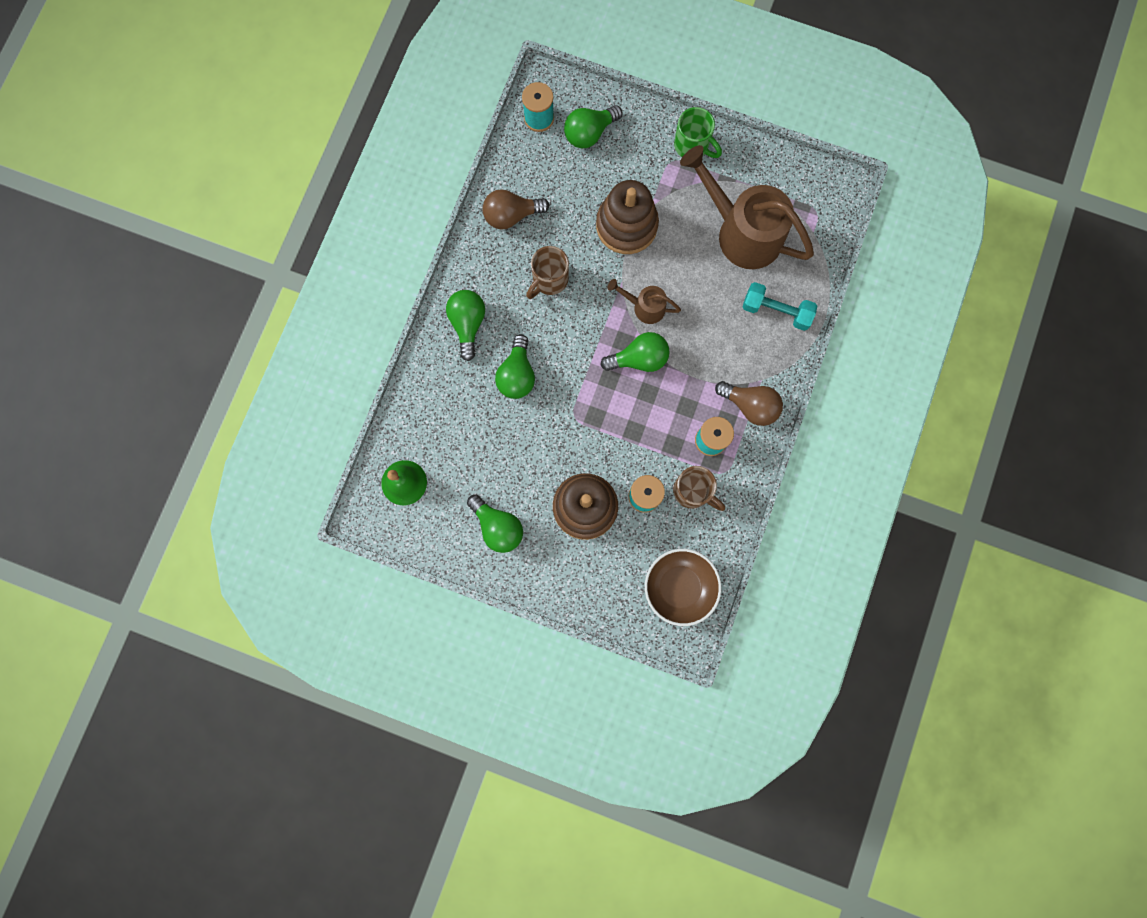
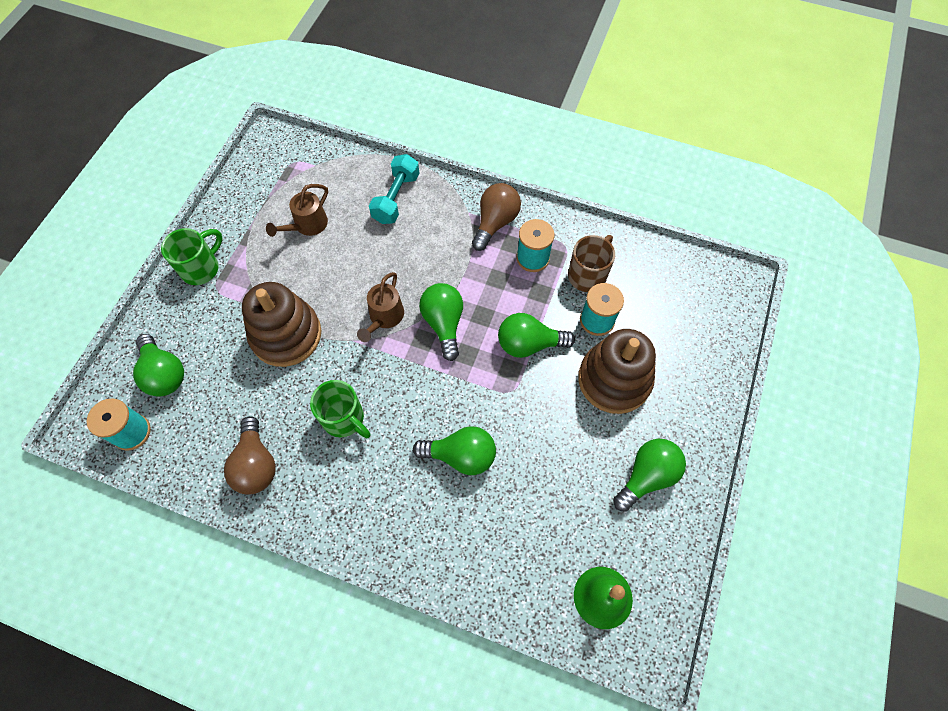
camera: 90 degrees left, 15 degrees down
green light bulb [446,290,485,361] -> green light bulb moved to [498,313,575,358]
brown mug [526,246,569,299] -> green mug [310,380,370,439]
brown bowl [645,549,721,626] -> none
brown watering can [680,145,814,269] -> brown watering can [266,184,328,237], size x0.48

